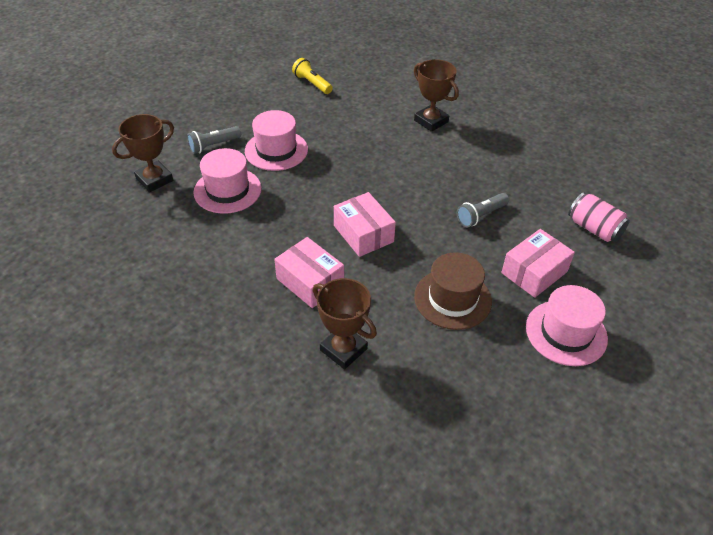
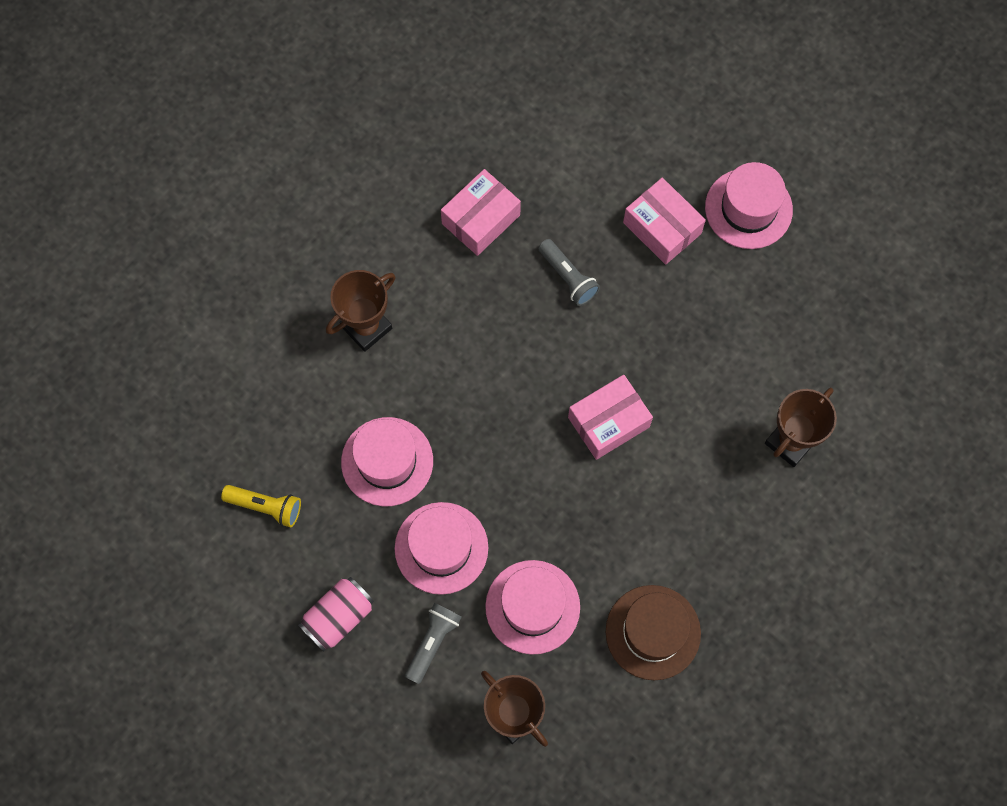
camera: 90 degrees left, 25 degrees up
grey flashlight [187,126,241,154] -> grey flashlight turned 120 degrees counterclockwise [405,603,462,684]
pink box [274,237,344,308] -> pink box moved to [441,169,521,256]
yellow flashlight [292,58,333,94] -> yellow flashlight turned 120 degrees counterclockwise [221,485,301,527]
brown hat [414,252,492,330] -> brown hat moved to [606,585,701,680]
pink can [568,193,630,242] -> pink can moved to [298,577,374,652]
none -> pink hat [341,417,433,506]

